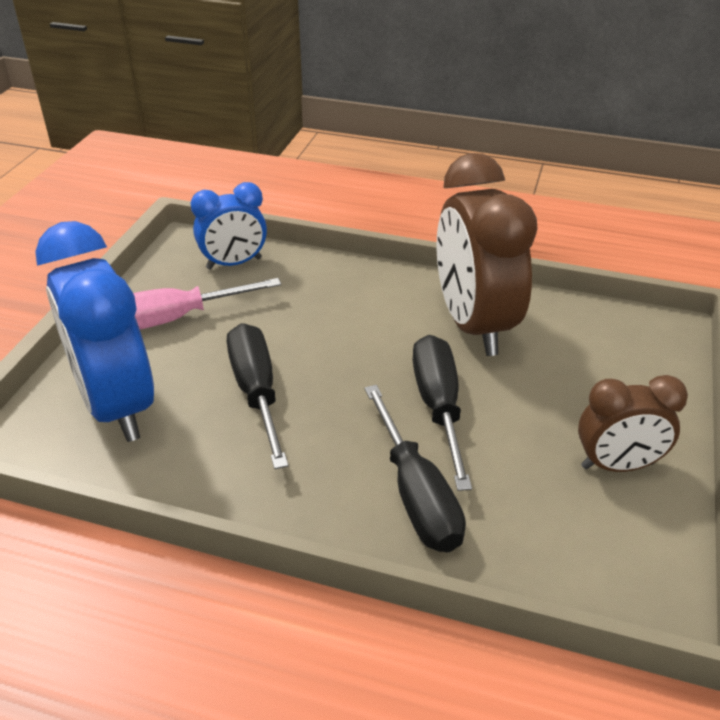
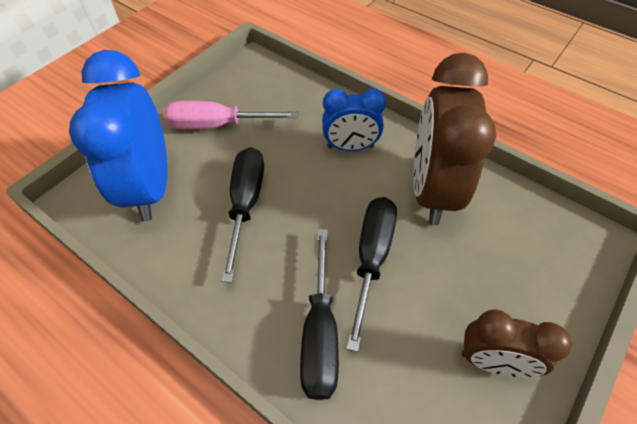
camera: 20 degrees right, 15 degrees up
blue clock [191,182,267,270] -> blue clock moved to [322,89,386,151]

